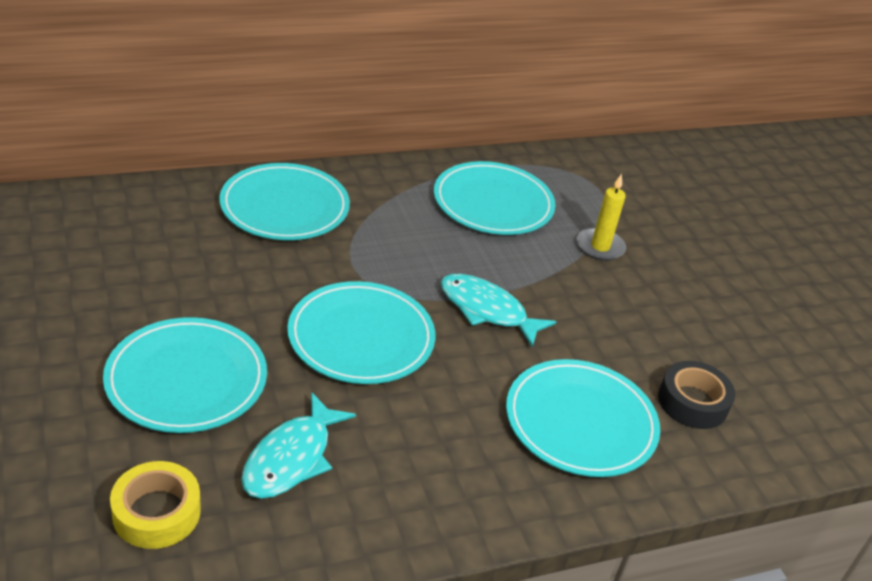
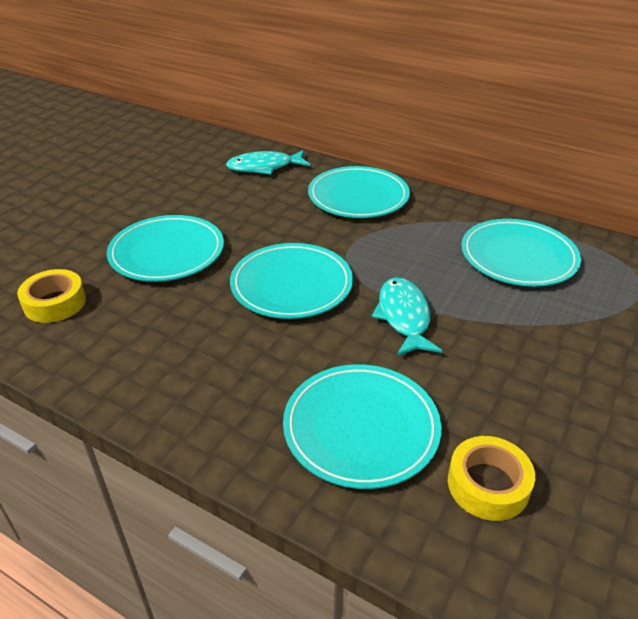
camera: 55 degrees right, 0 degrees up
turquoise fish [241,392,356,499] -> turquoise fish moved to [226,150,310,175]
yellow candle [577,174,626,261] -> none
black tape [658,361,735,429] -> yellow tape [448,436,535,521]

